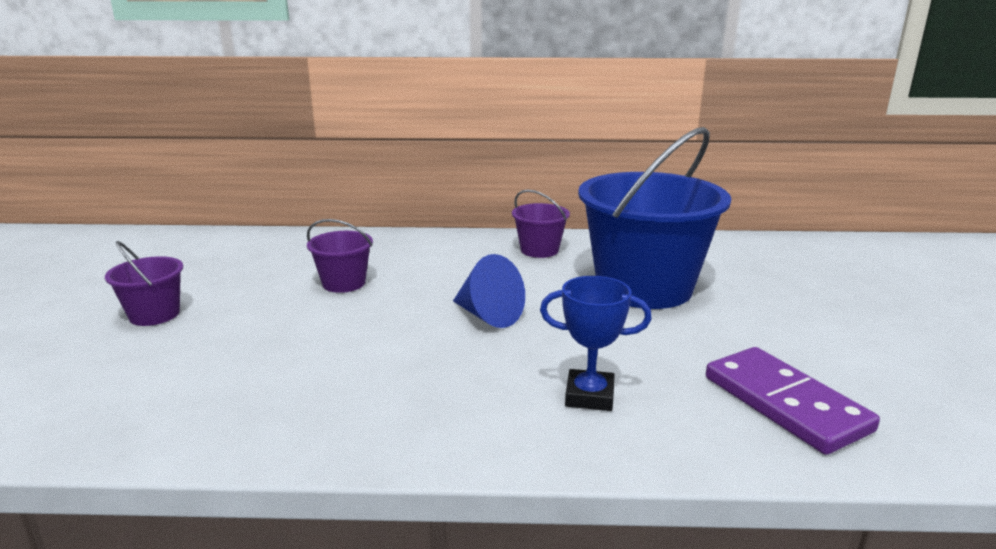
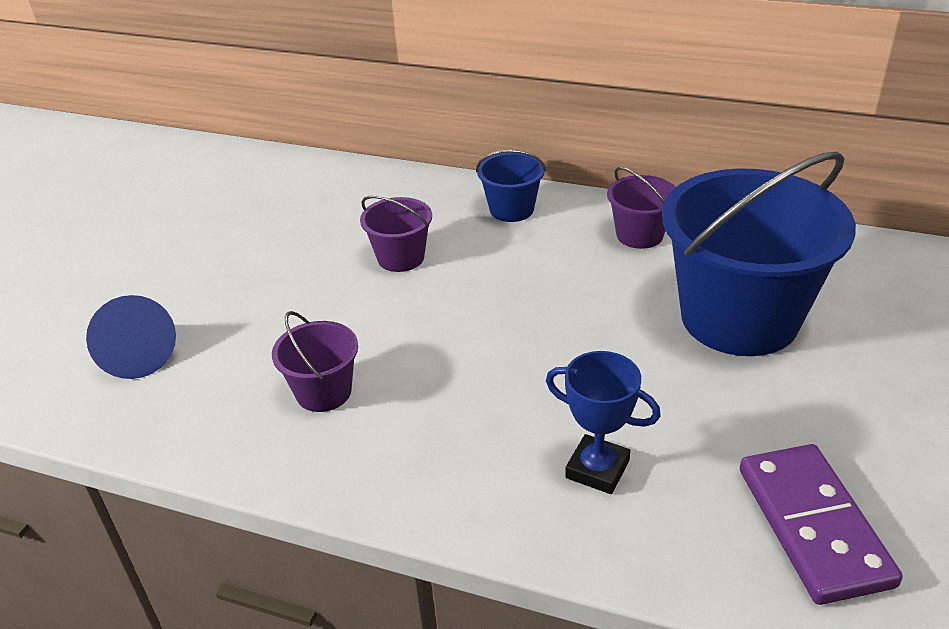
camera: 20 degrees right, 15 degrees up
purple bucket [105,241,183,326] -> purple bucket moved to [272,311,358,412]
blue cone [453,254,525,328] -> blue cone moved to [86,295,176,379]
none -> blue bucket [476,150,546,222]

